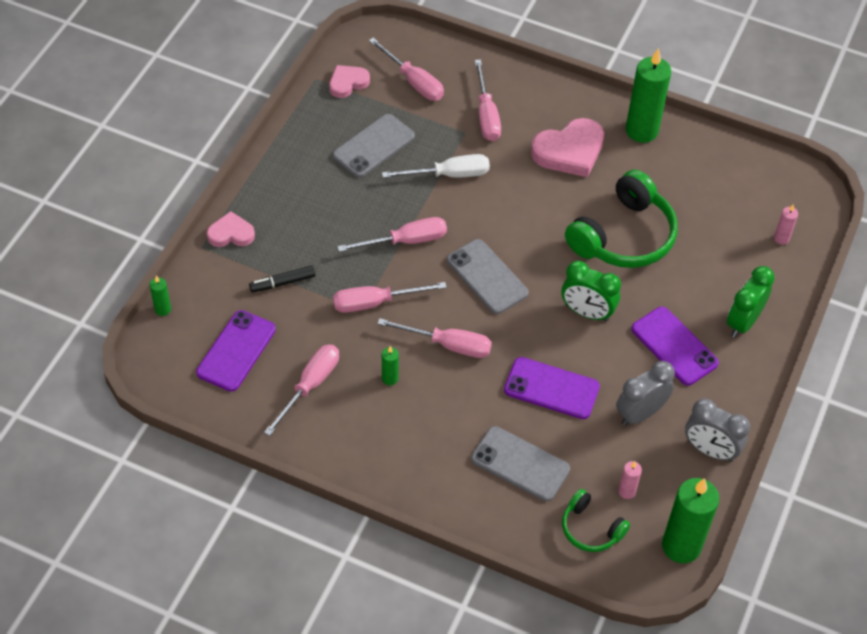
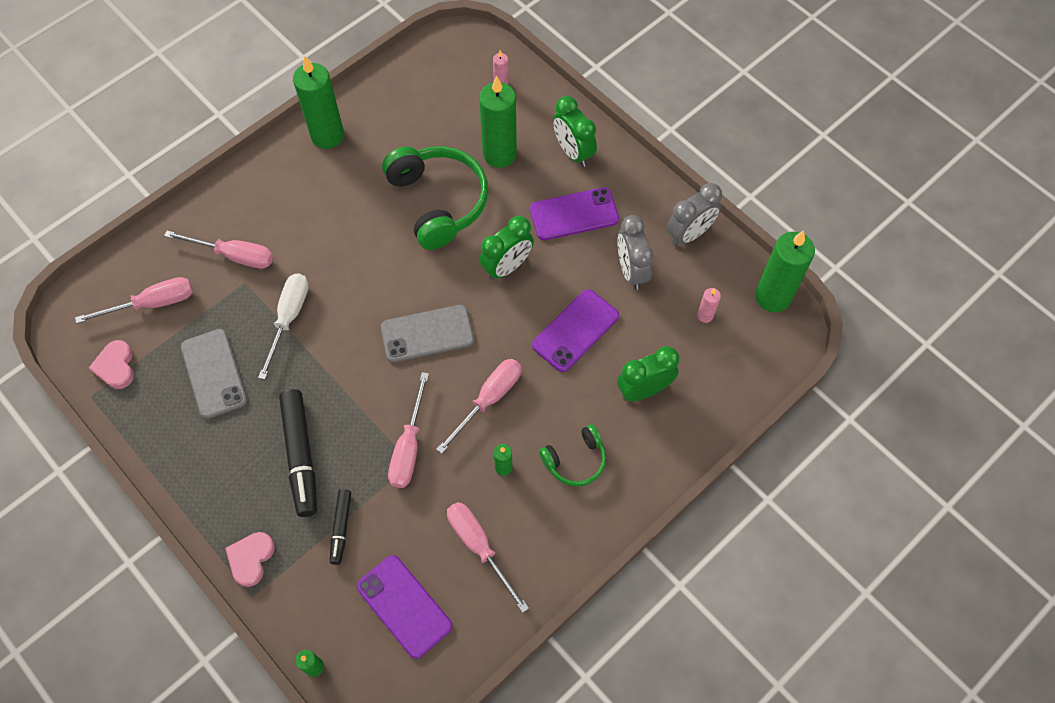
camera: 65 degrees left, 10 degrees up
pink screwdriver [337,217,447,252] -> none
grey phone [471,426,570,501] -> green clock [617,346,679,401]
pink heart [531,118,604,177] -> none
green headphones [562,489,630,552] -> green headphones moved to [539,424,606,487]
none -> black marker [279,389,317,517]
none -> green candle [479,76,517,168]

